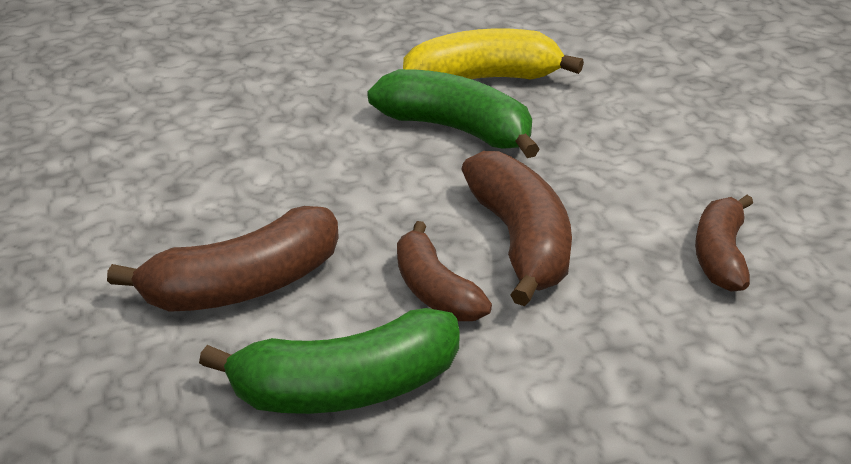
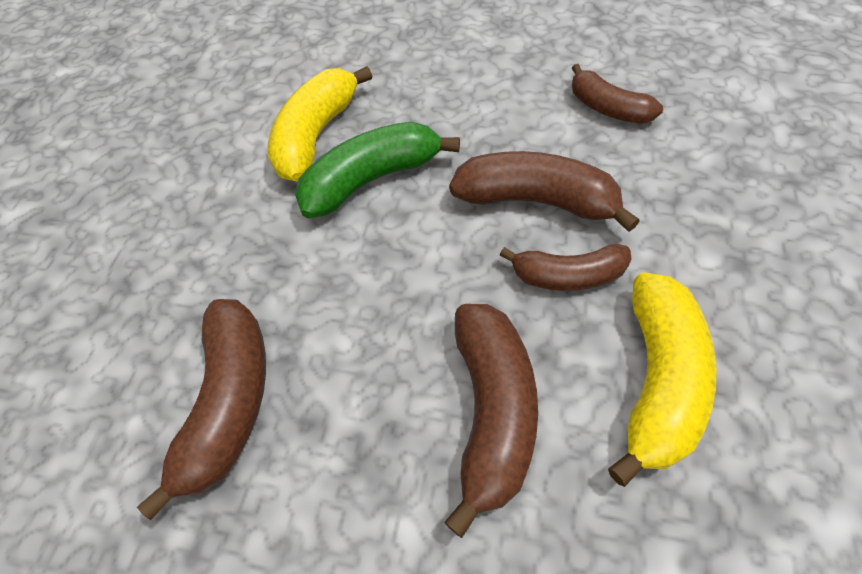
camera: 55 degrees left, 20 degrees up
green banana [199,308,460,414] -> yellow banana [608,272,716,487]
none -> brown banana [137,299,266,520]

